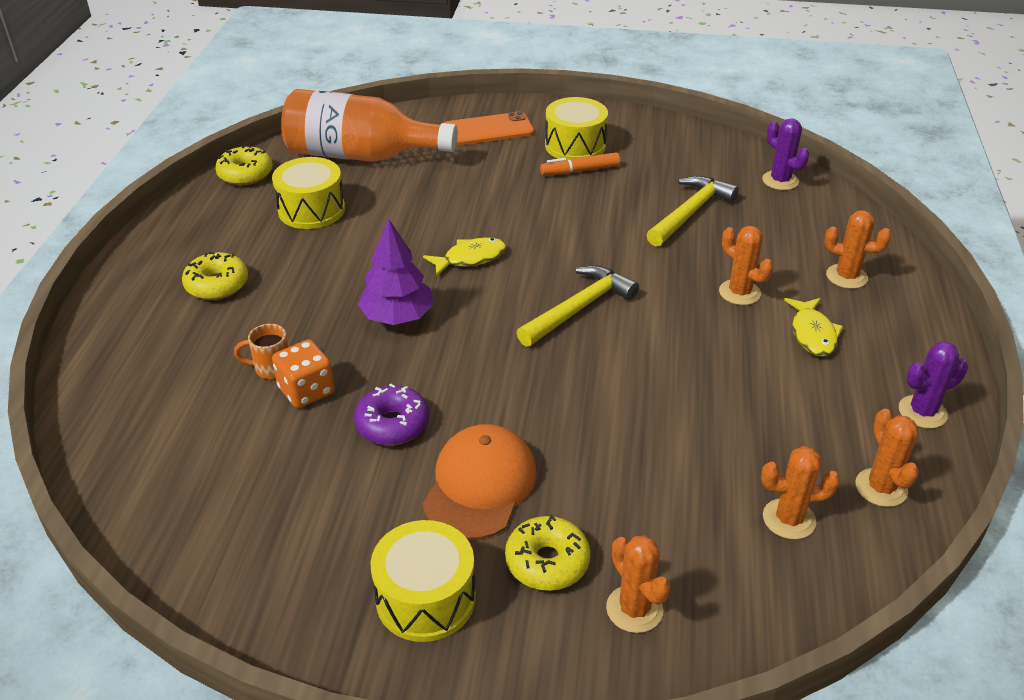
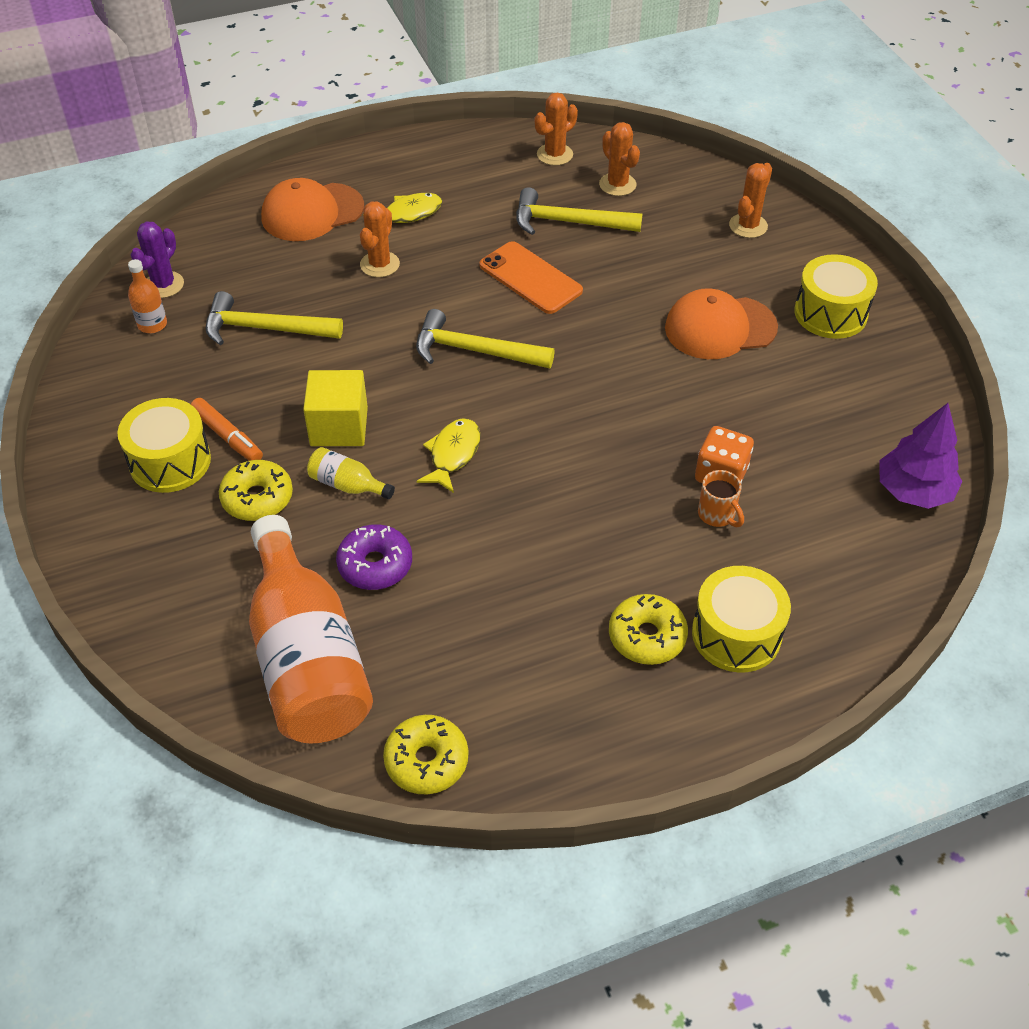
camera: 120 degrees left, 10 degrees up
yellow drum [272,157,345,229] -> yellow drum moved to [692,566,791,673]
purple donut [354,383,429,445] -> purple donut moved to [336,524,412,590]
purple tree [357,219,434,325] -> purple tree moved to [879,403,962,509]
yellow fish [423,237,506,277] -> yellow fish turned 75 degrees clockwise [417,418,481,493]
orange phone [444,111,534,146] -> orange phone moved to [479,241,583,314]
yellow donut [505,515,590,591] -> yellow donut moved to [219,460,293,521]
orange cactus [824,211,891,289] -> orange cap [261,178,364,241]
purple cactus [899,342,968,429] -> none
none -> orange bottle [128,259,167,333]
none -> yellow cube [303,370,368,446]
none -> yellow bottle [307,447,395,499]
none -> yellow hammer [516,187,642,235]

